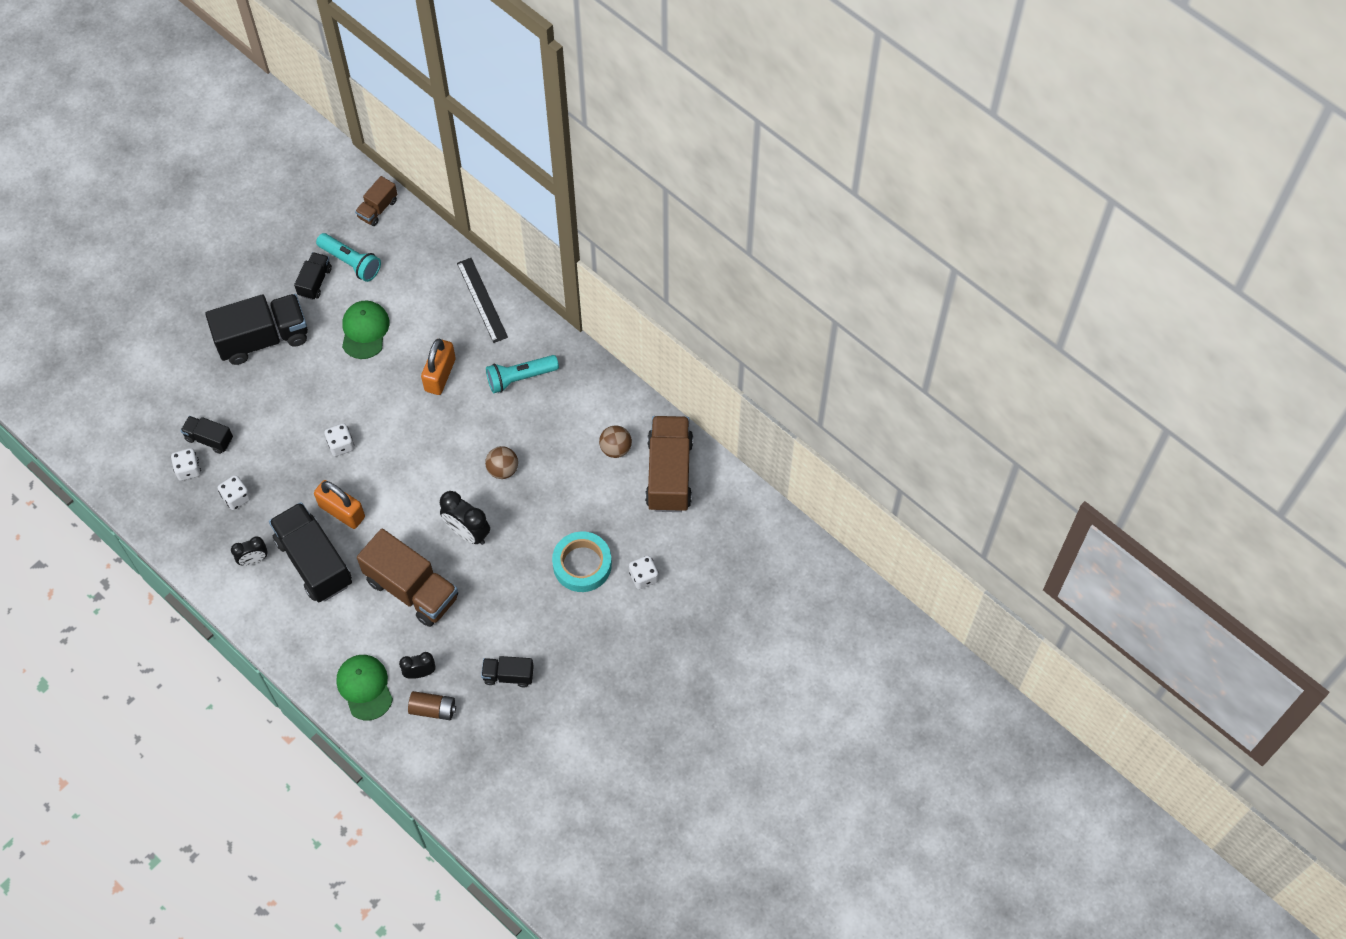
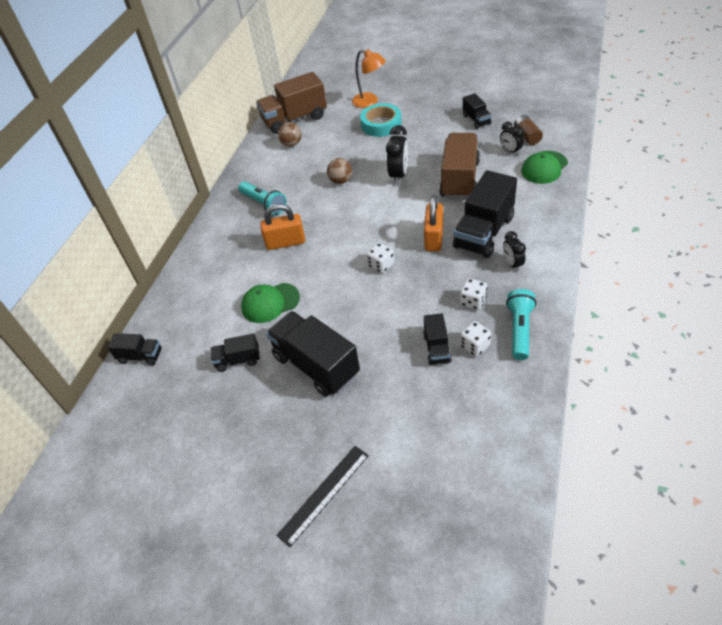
camera: 110 degrees left, 15 degrees down
black clock [231,536,268,566] -> black clock turned 150 degrees counterclockwise [503,231,526,272]
turquoise flashlight [316,233,381,282] -> turquoise flashlight moved to [506,289,537,360]
brown truck [355,176,397,226] -> black truck [108,333,162,365]
black ruler [457,258,508,343] -> black ruler moved to [276,446,369,547]
white dice [629,556,658,589] -> orange lamp [352,49,386,108]

